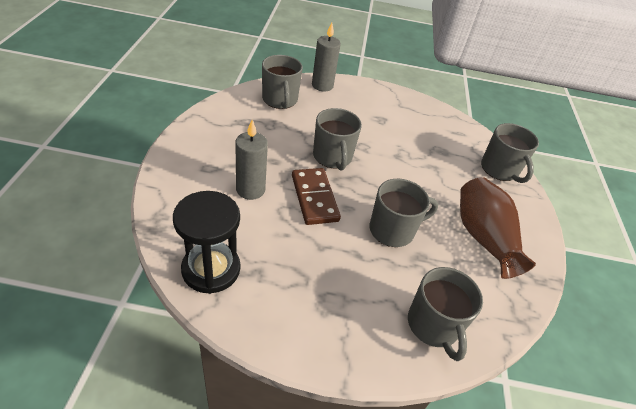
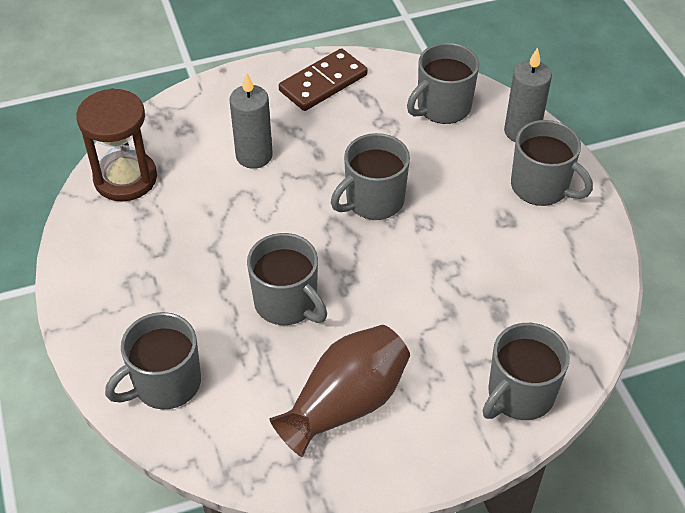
camera: 70 degrees right, 5 degrees up
black hourglass [173,191,240,294] -> brown hourglass [76,88,157,201]
brown domino [292,168,341,225] -> brown domino moved to [279,48,367,111]
none -> grey mug [511,120,593,206]

